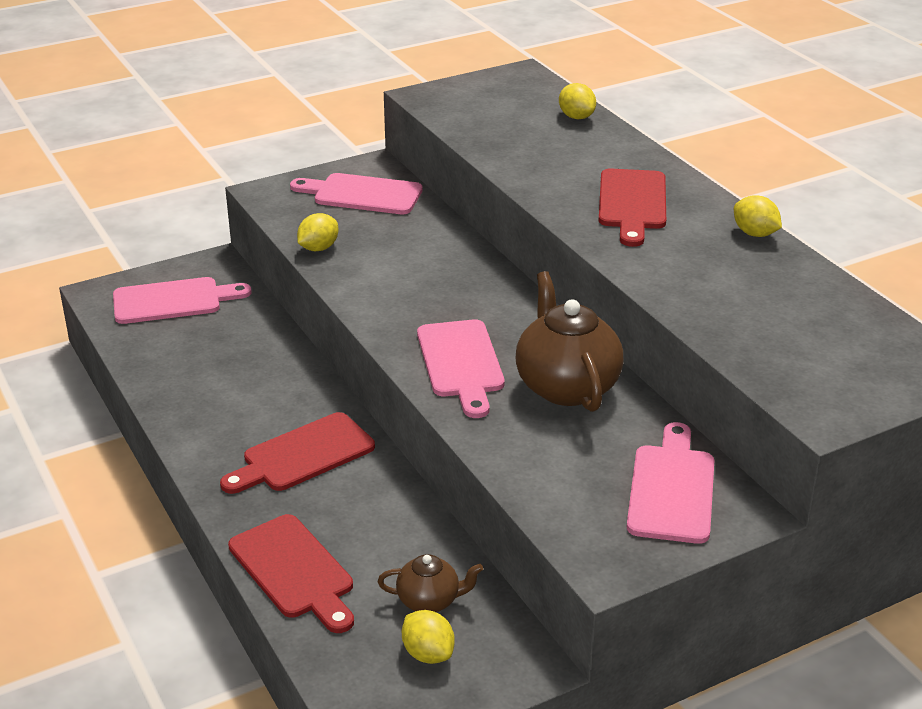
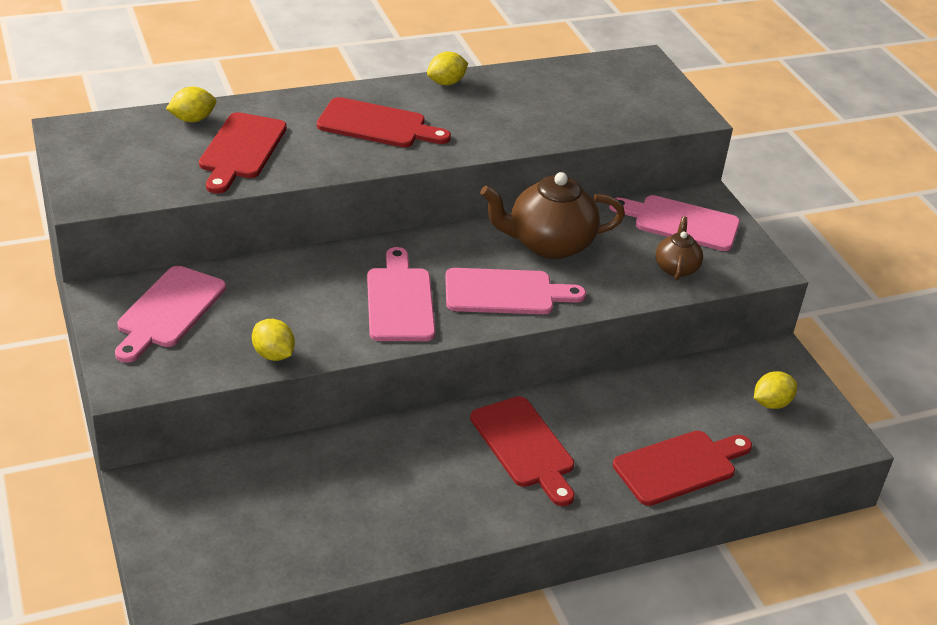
camera: 85 degrees left, 5 degrees up
pink cutting board [113,277,252,324] -> pink cutting board moved to [367,247,435,341]
brown teapot [378,554,483,612] -> brown teapot moved to [656,216,703,280]
none -> red cutting board [199,112,287,194]

